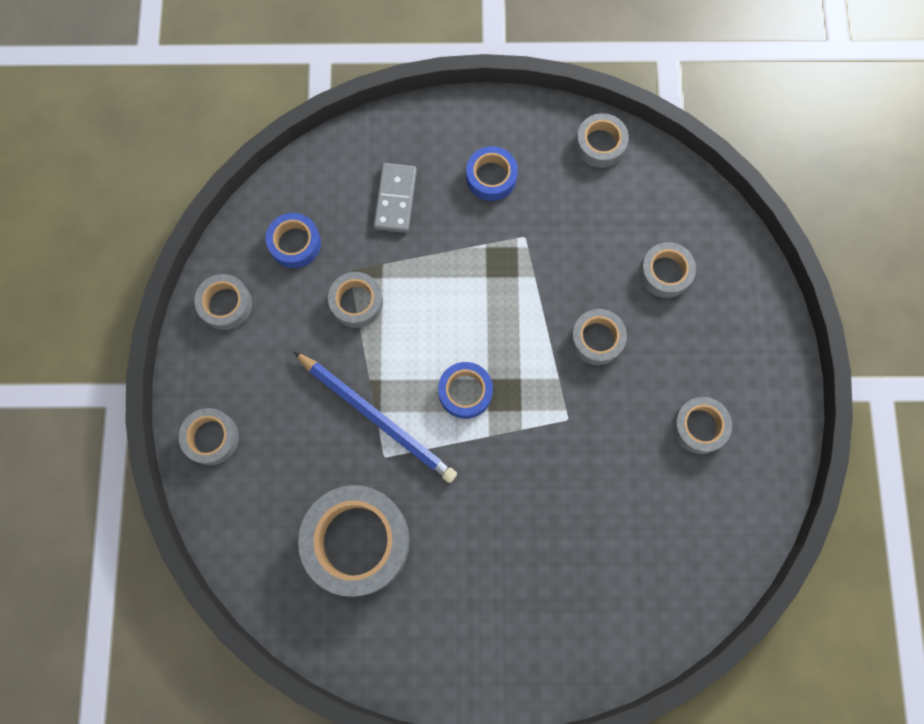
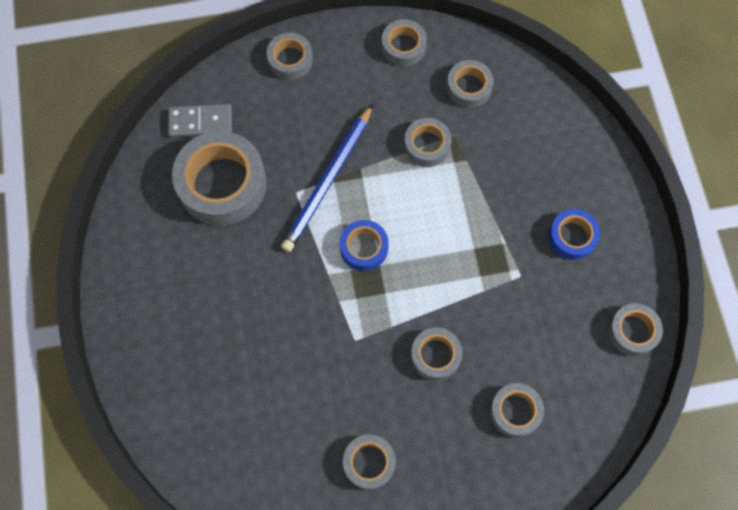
camera: 80 degrees right, 5 degrees down
blue tape [266,213,321,268] -> grey tape [446,60,494,108]
grey domino [373,163,417,233] -> grey domino moved to [168,104,232,137]

